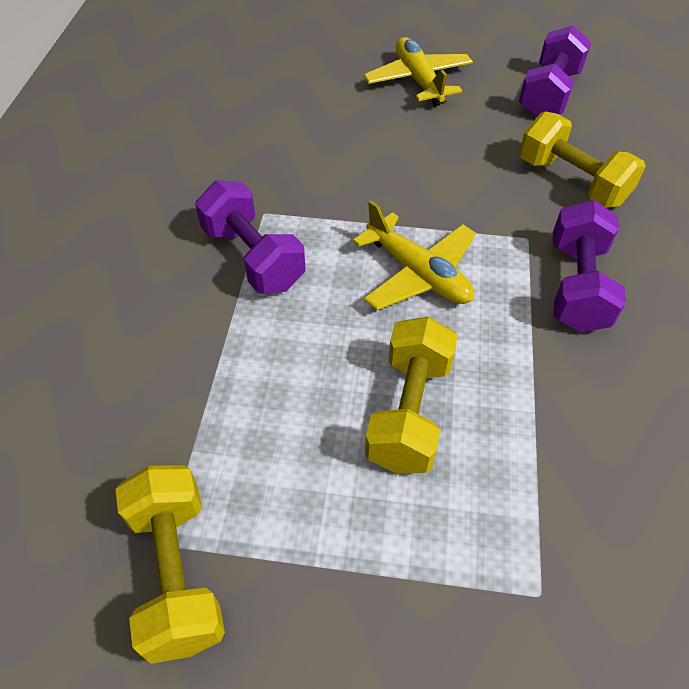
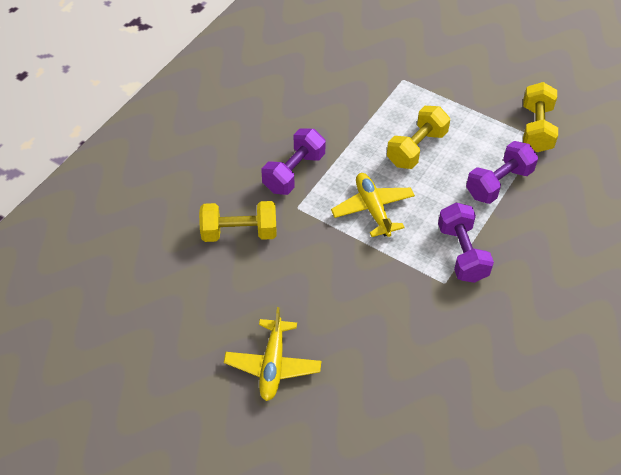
camera: 155 degrees left, 0 degrees up
purple dumbbell [519,25,591,117] -> purple dumbbell moved to [466,141,538,204]
yellow dumbbell [519,111,646,208] -> yellow dumbbell turned 75 degrees counterclockwise [199,201,277,242]

